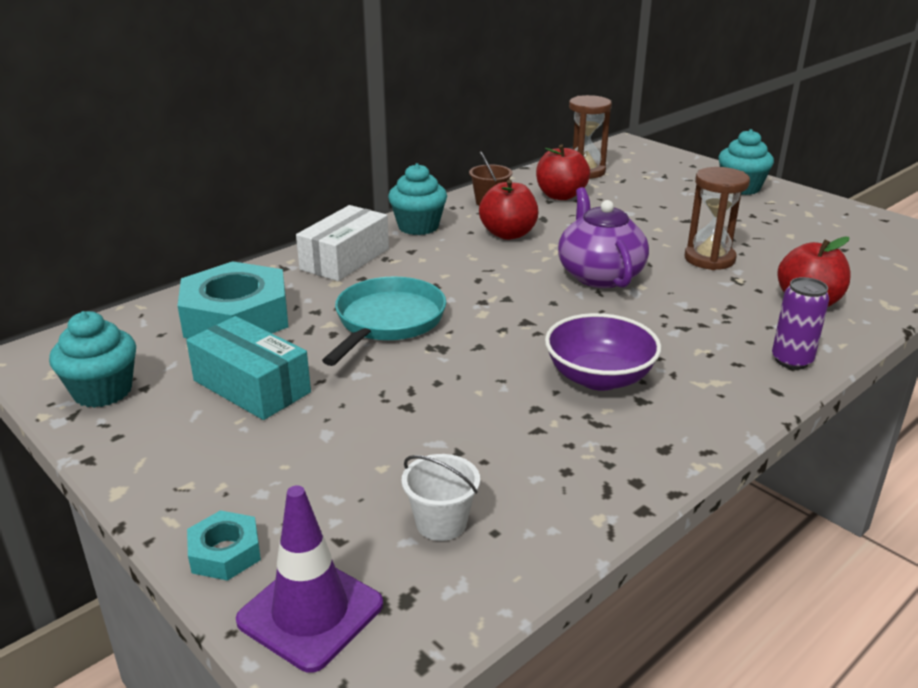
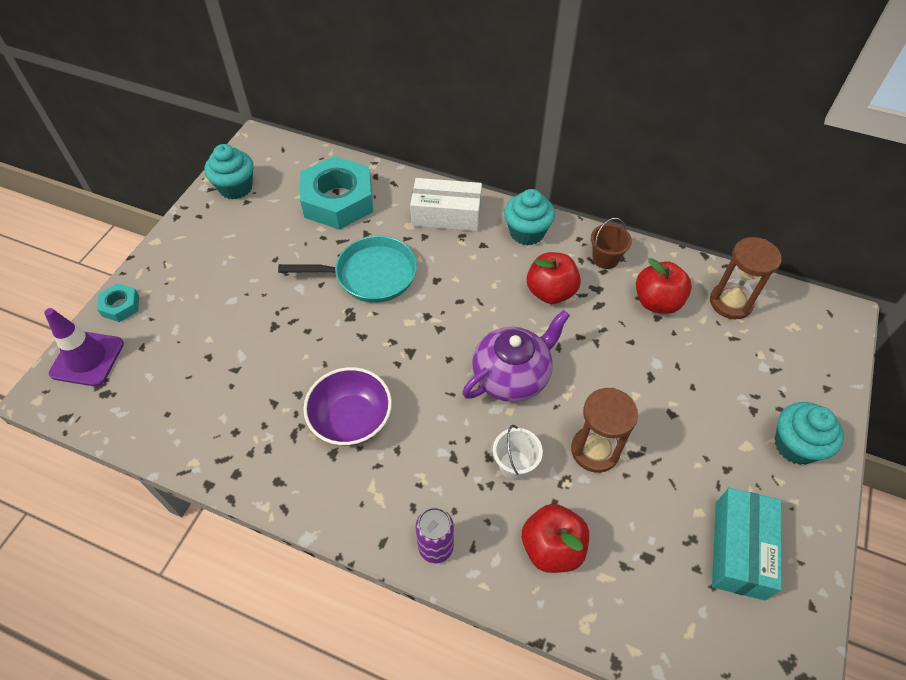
camera: 65 degrees right, 25 degrees up
turquoise box [186,316,311,420] -> turquoise box moved to [712,488,782,600]
white bucket [402,454,480,541] -> white bucket moved to [493,425,543,480]

